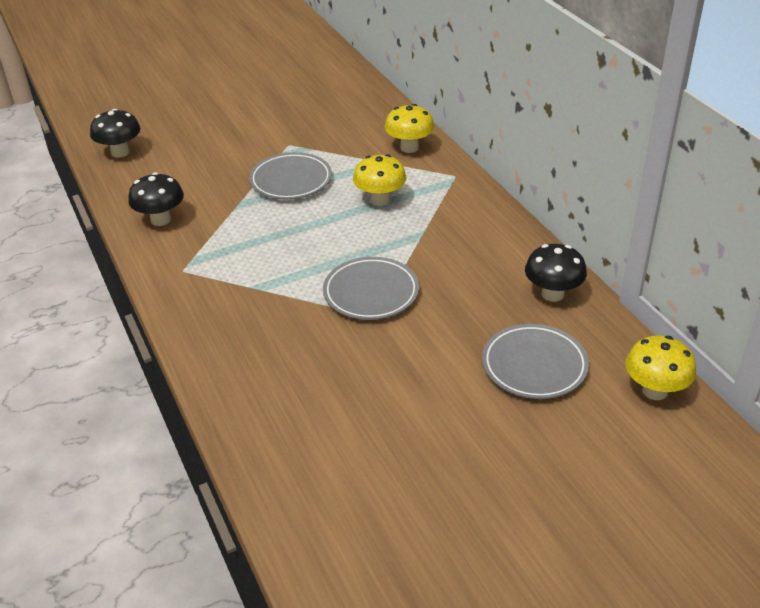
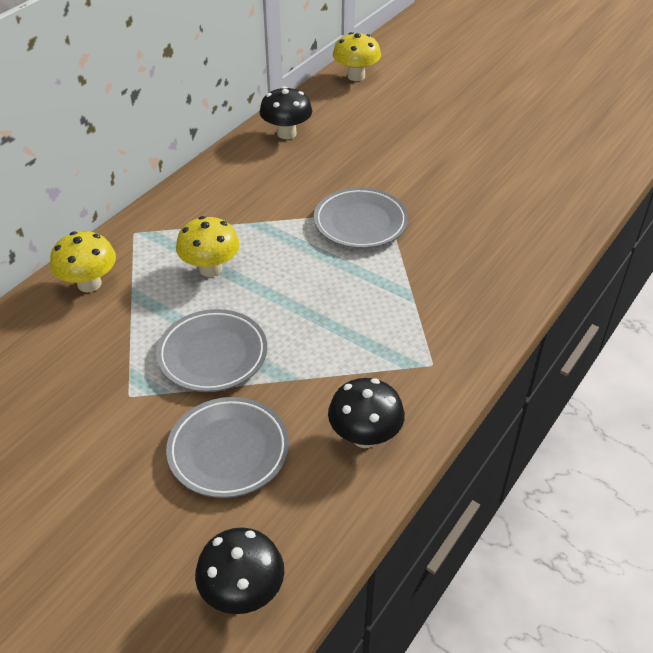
camera: 120 degrees left, 5 degrees up
grey plate [482,324,589,399] -> grey plate moved to [166,397,289,498]

